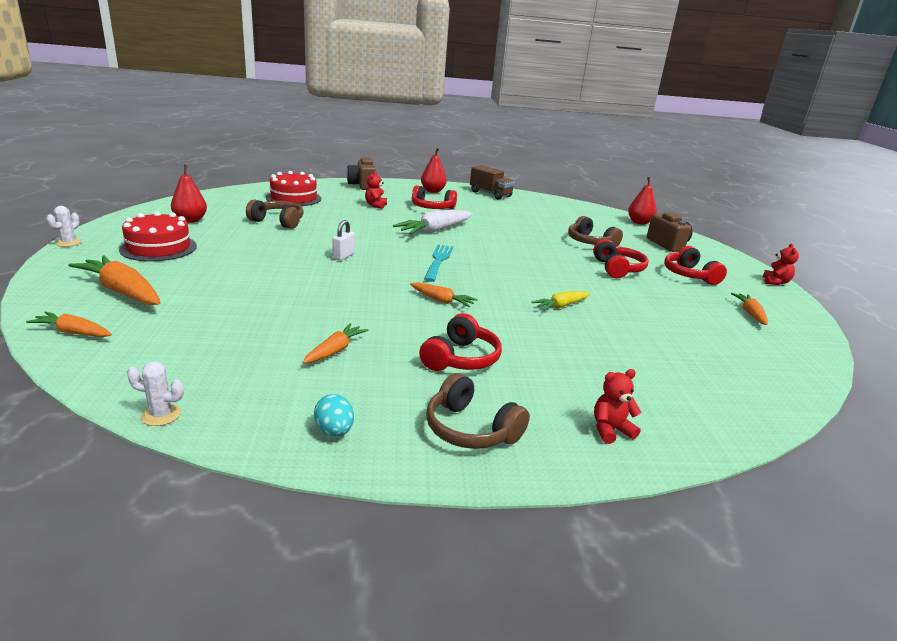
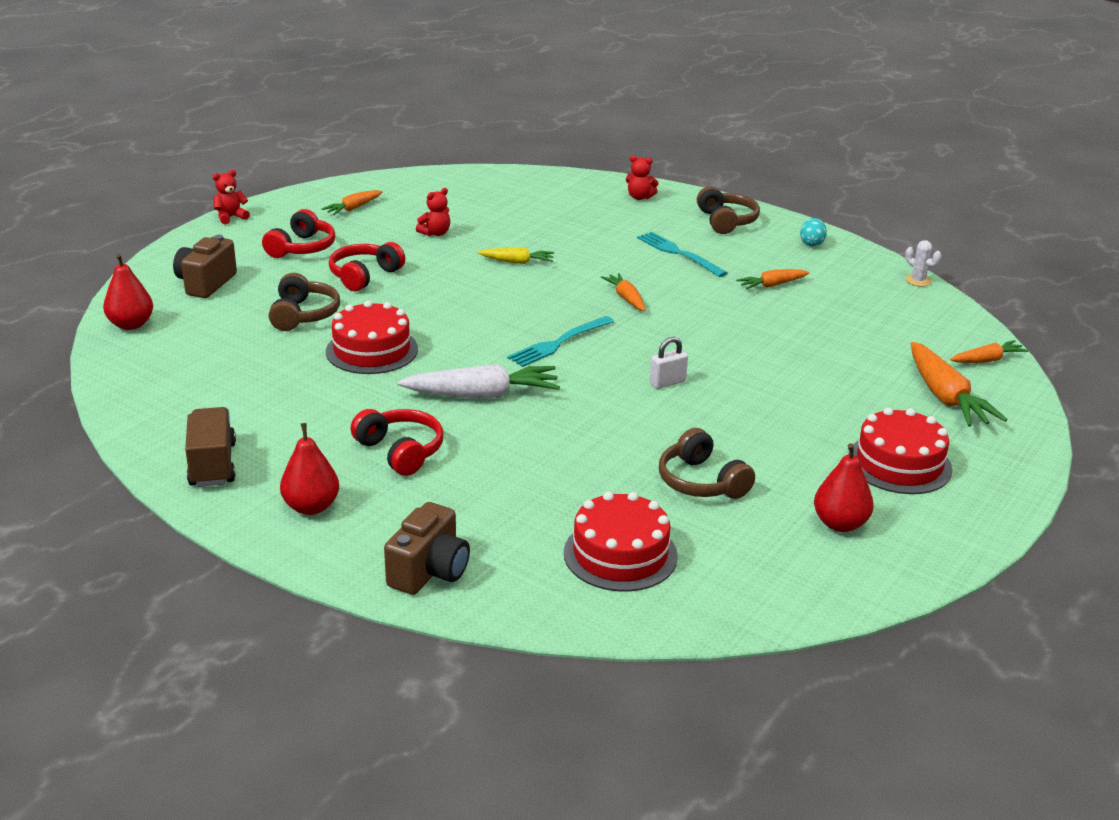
camera: 140 degrees left, 5 degrees up
orange carrot [26,312,112,337] -> orange carrot turned 75 degrees counterclockwise [950,340,1029,363]
white cactus [47,206,82,247] -> none
red teddy bear [365,171,387,209] -> red teddy bear moved to [416,188,450,236]
red headphones [419,313,502,371] -> turquoise fork [637,232,727,277]
none -> red cake [326,301,418,374]

